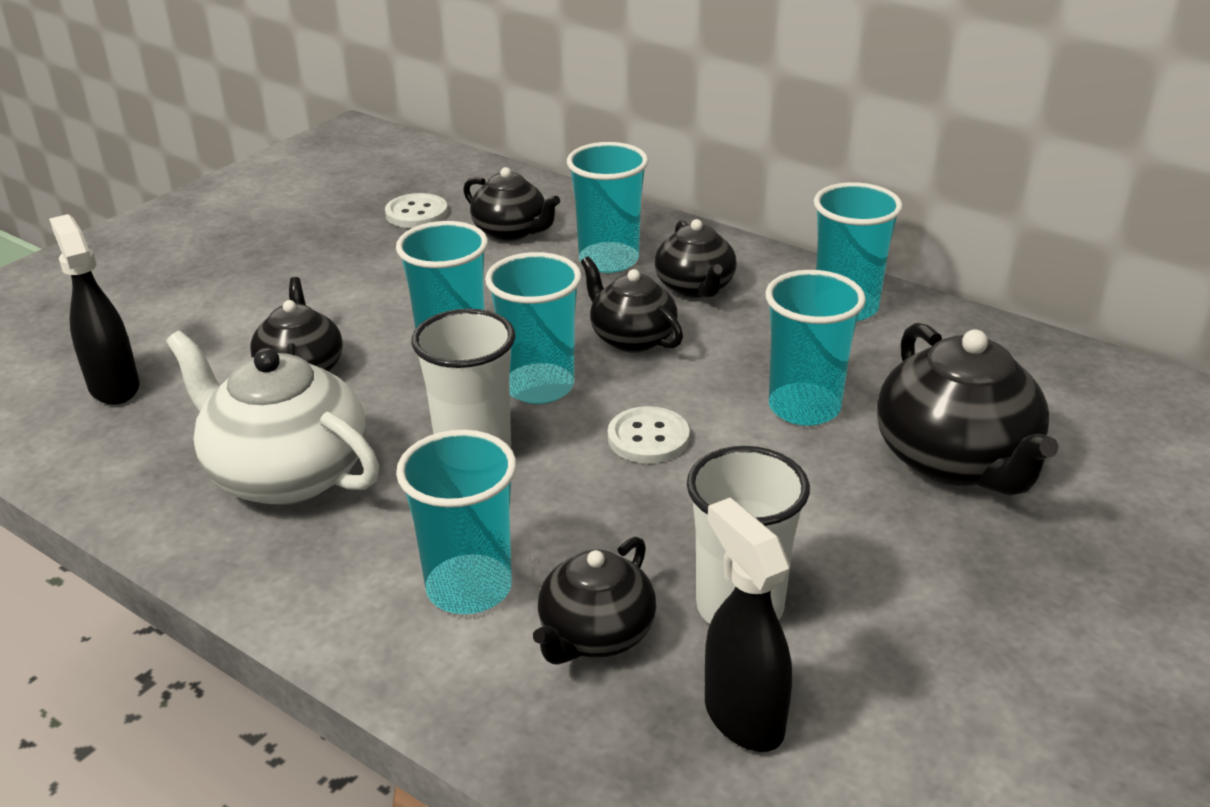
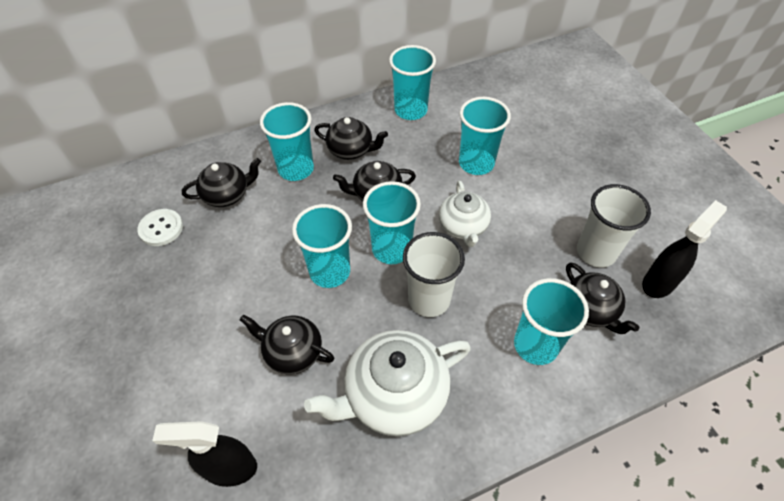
camera: 60 degrees left, 20 degrees up
white button [608,406,690,464] -> white teapot [439,181,491,247]
black spray bottle [705,498,792,752] -> black spray bottle turned 135 degrees clockwise [642,200,727,298]
black teapot [877,323,1058,496] -> none

